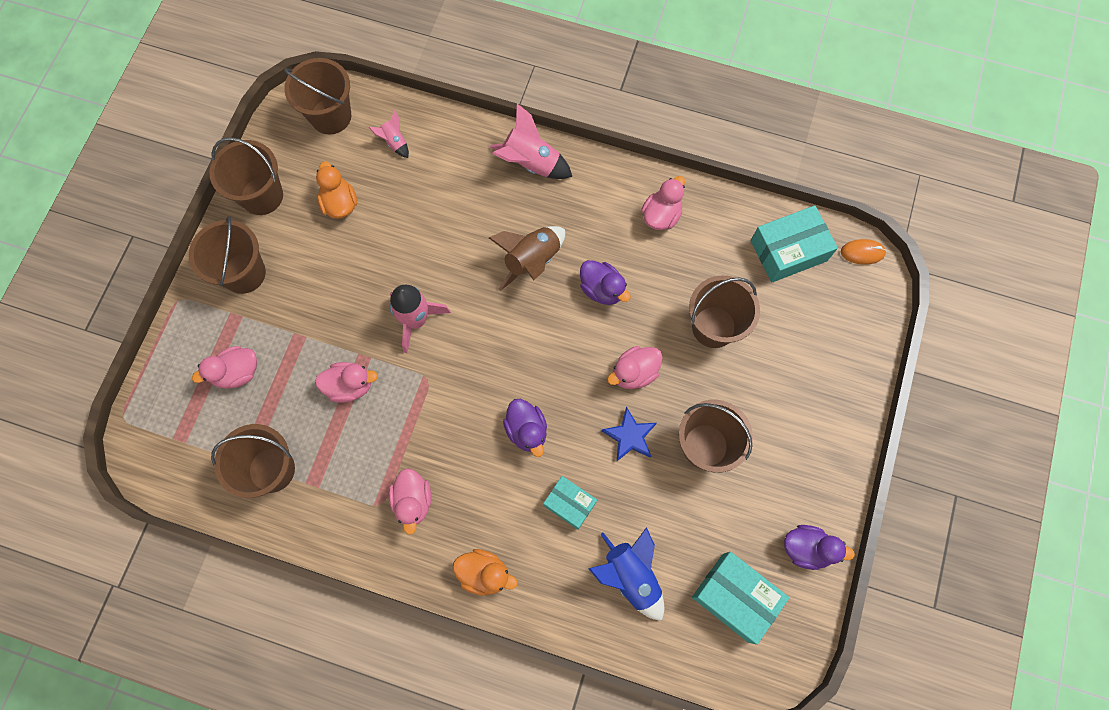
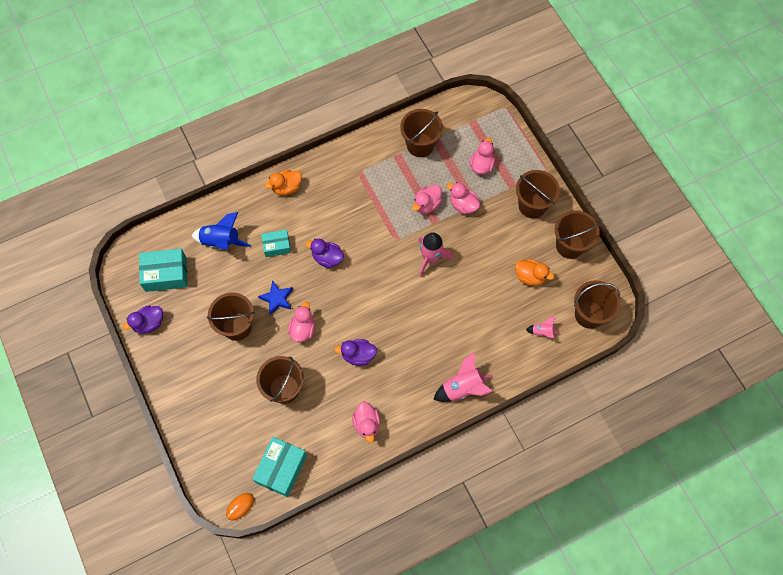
camera: 135 degrees right, 5 degrees down
pink duck [389,468,431,535] -> pink duck moved to [447,182,480,214]
brown rocket [489,226,565,291] -> none

